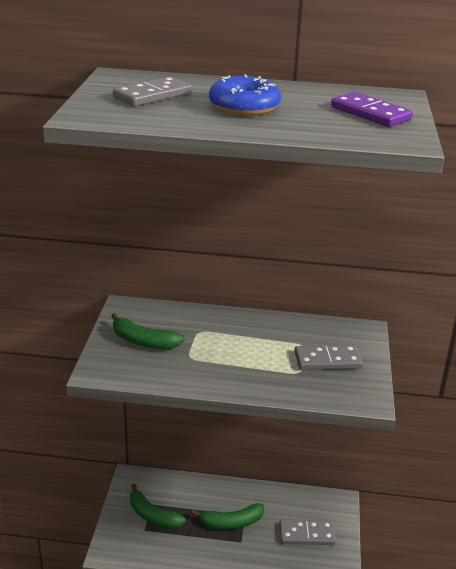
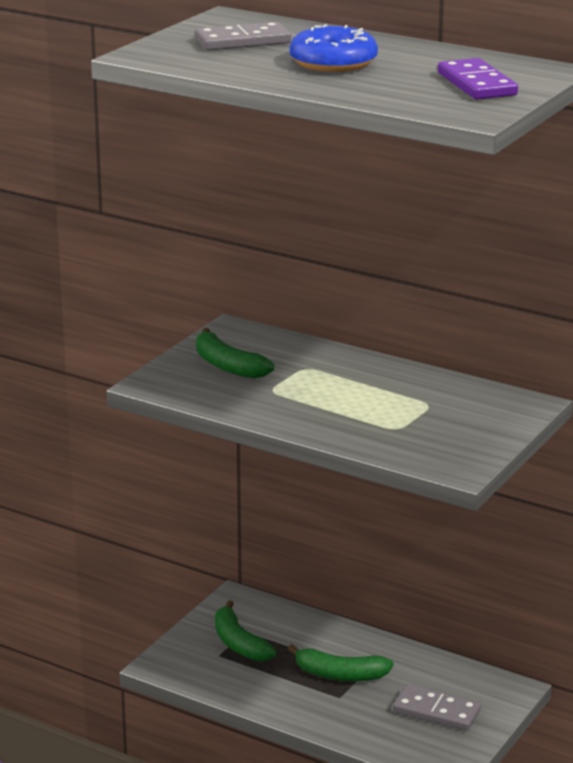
camera: 25 degrees right, 5 degrees down
grey domino [295,345,363,370] -> none

